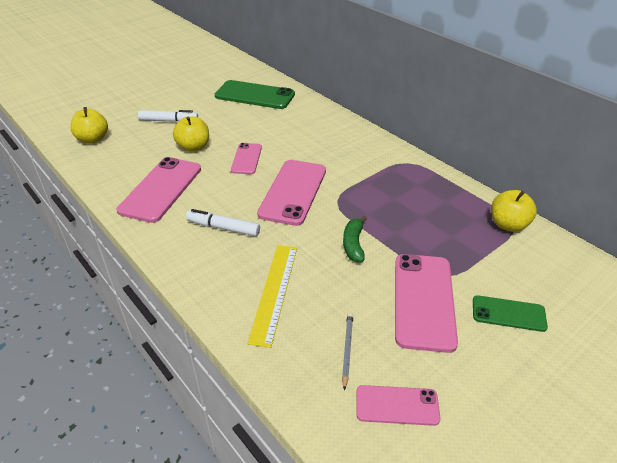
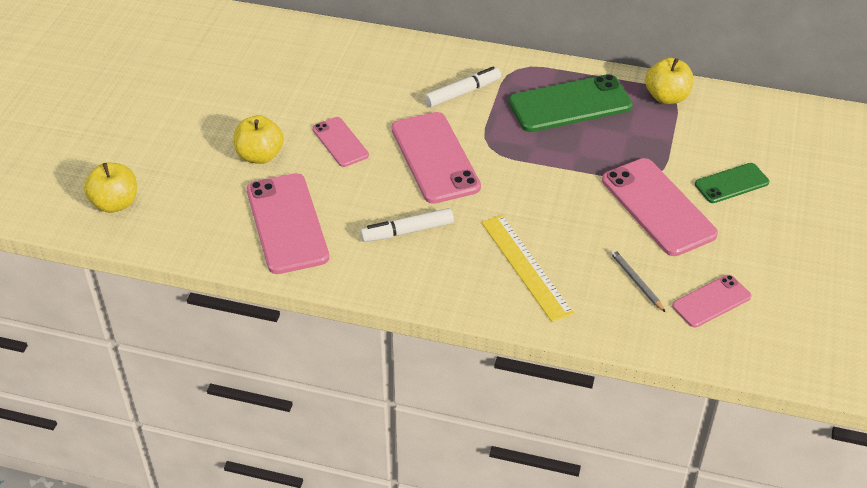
camera: 35 degrees left, 5 degrees up
white marker [138,110,198,122] -> white marker moved to [425,67,501,107]
green phone [215,80,295,109] -> green phone moved to [509,74,633,132]
green banana [343,216,367,262] -> none

